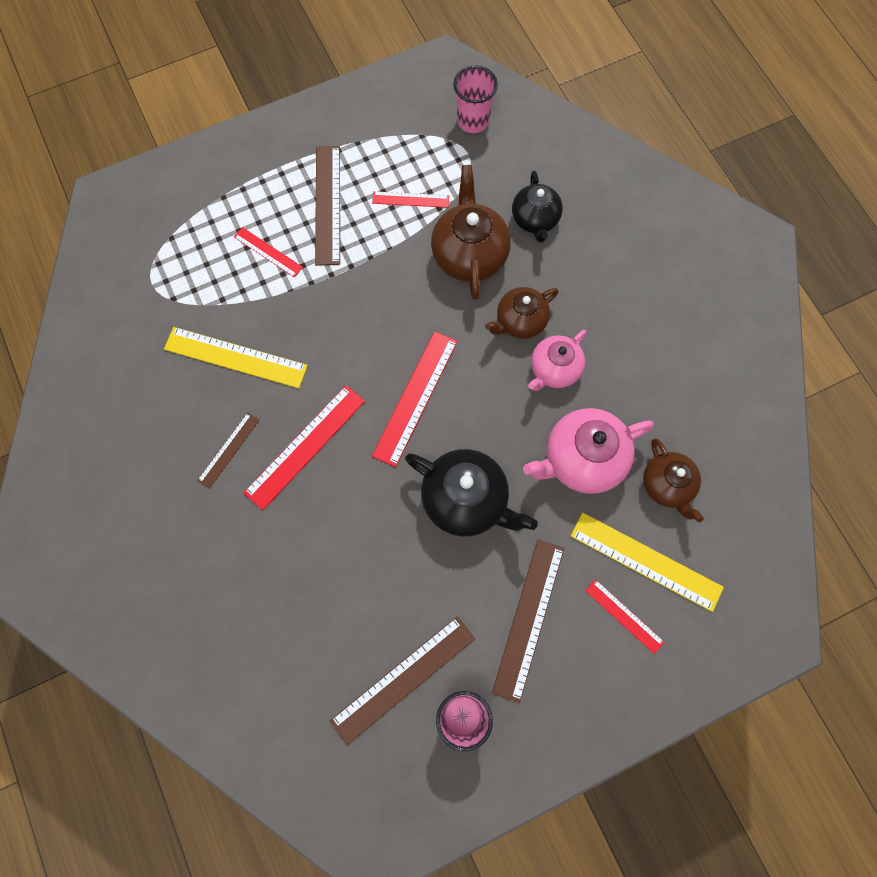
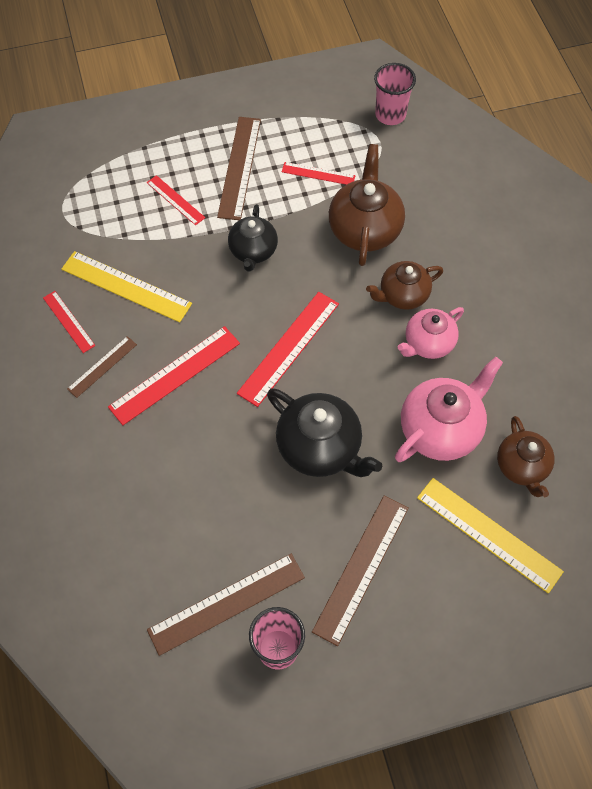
camera: 10 degrees right, 10 degrees down
black teapot [512,171,563,242] -> black teapot moved to [228,204,278,272]
pink teapot [523,408,654,494] -> pink teapot turned 150 degrees clockwise [395,357,503,462]
red ruler [585,579,664,654] -> red ruler moved to [43,291,95,353]

